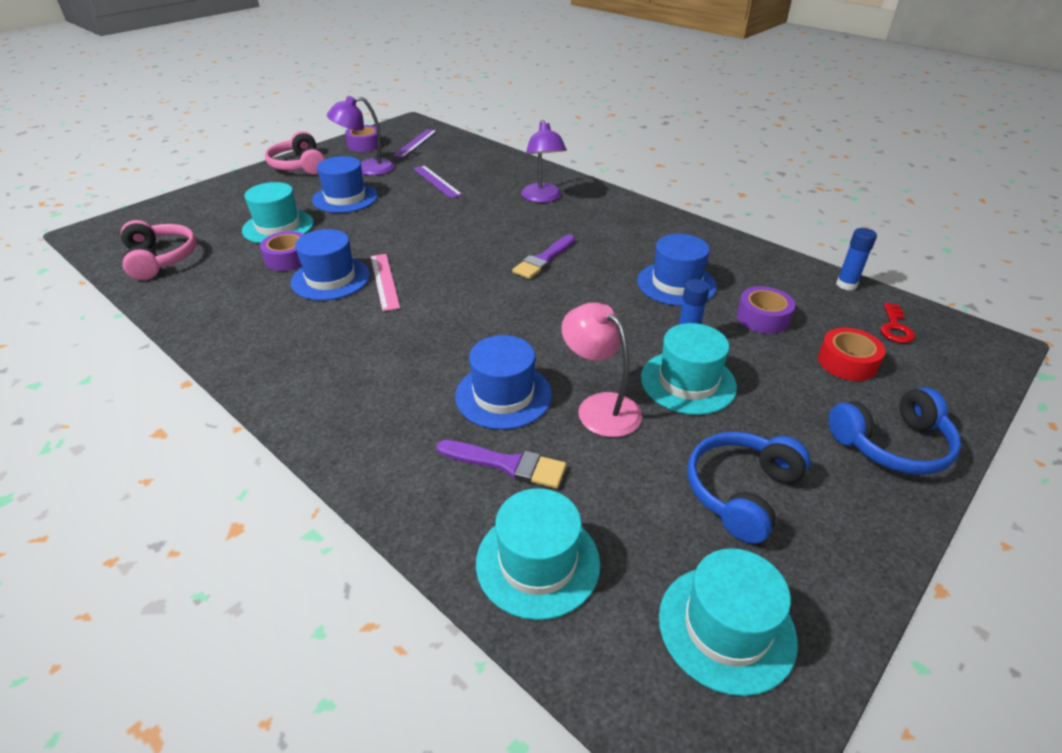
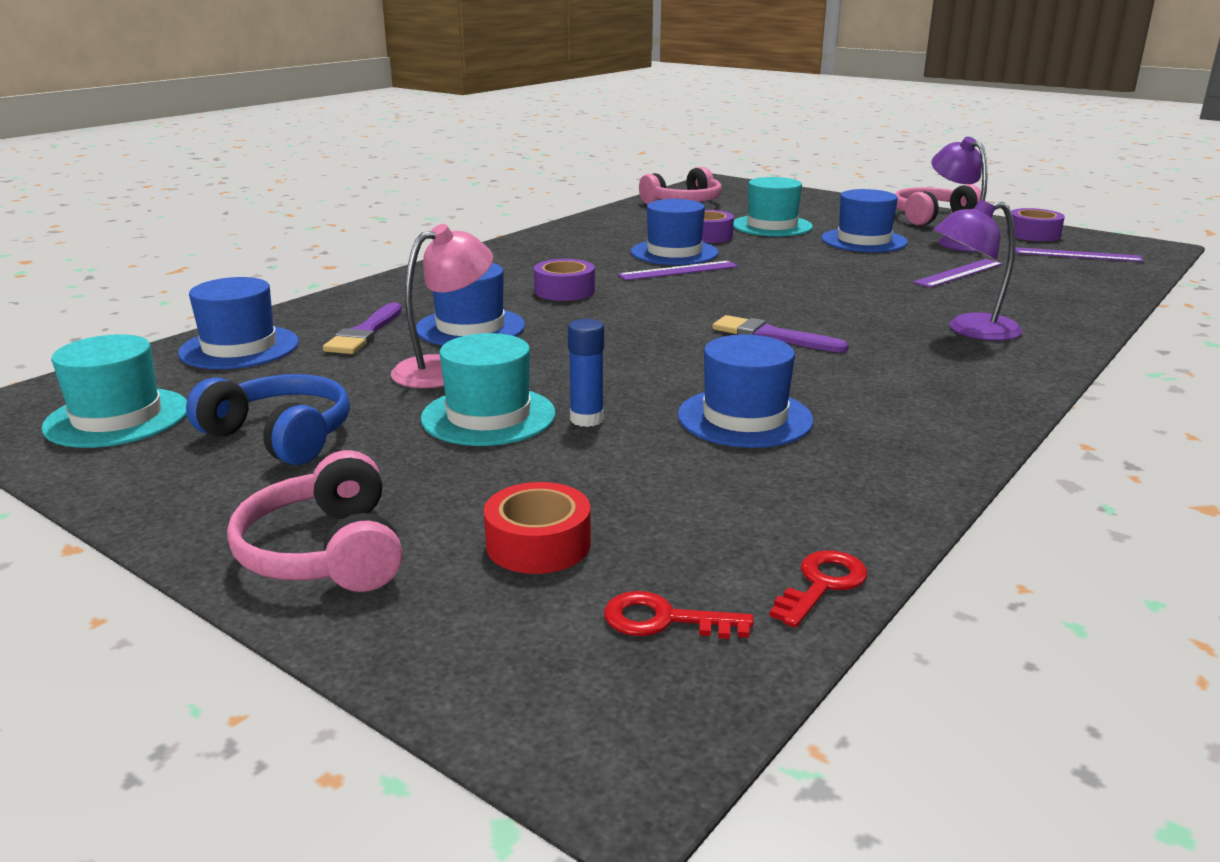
camera: 85 degrees right, 15 degrees down
pink ruler [370,254,400,311] -> purple ruler [618,261,738,281]
turquoise hat [476,488,600,620] -> blue hat [178,277,299,369]
purple tape [737,286,795,334] -> purple tape moved to [534,259,595,301]
blue headphones [829,387,961,475] -> pink headphones [227,450,403,592]
blue glue stick [836,228,877,291] -> red key [769,550,867,628]

